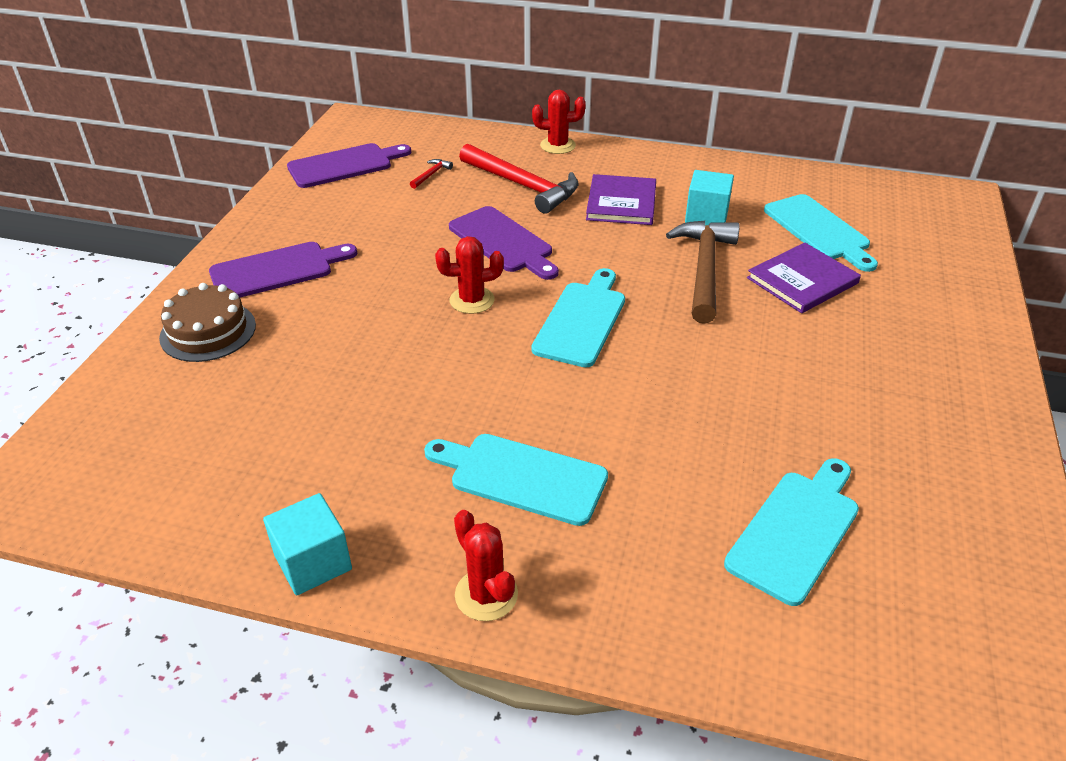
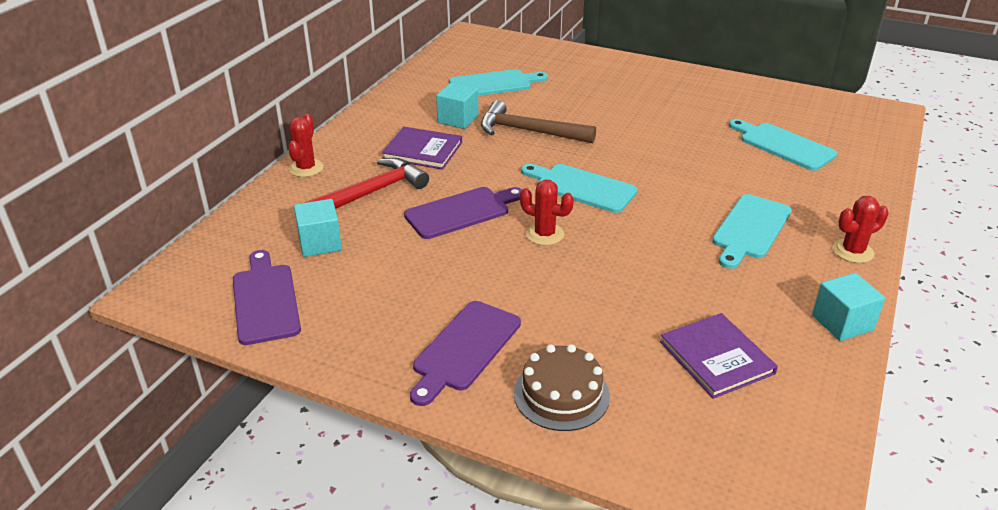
camera: 80 degrees left, 5 degrees down
purple cutting board [209,242,357,297] -> purple cutting board turned 135 degrees counterclockwise [410,301,521,406]
red hammer [410,159,453,189] -> turquoise cube [294,199,342,257]
red cactus [435,236,504,314] -> red cactus turned 60 degrees counterclockwise [520,179,574,245]
purple book [747,243,861,313] -> purple book moved to [660,313,778,399]

